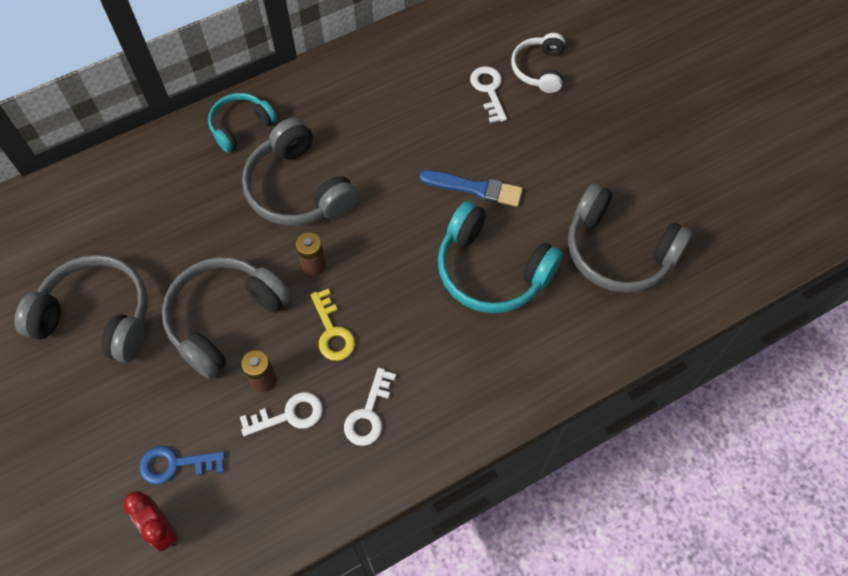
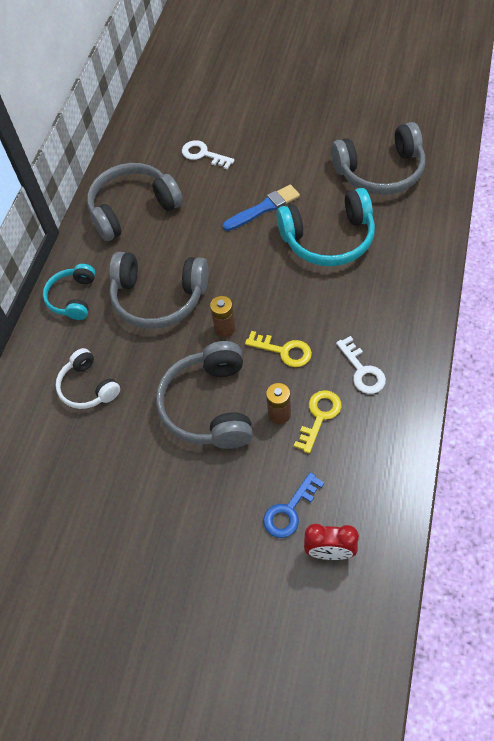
camera: 40 degrees left, 5 degrees down
grey headphones [14,255,148,363] -> grey headphones moved to [87,163,183,241]
white key [240,392,323,436] -> yellow key [294,390,341,454]
white headphones [511,33,565,93] -> white headphones moved to [56,348,120,409]

